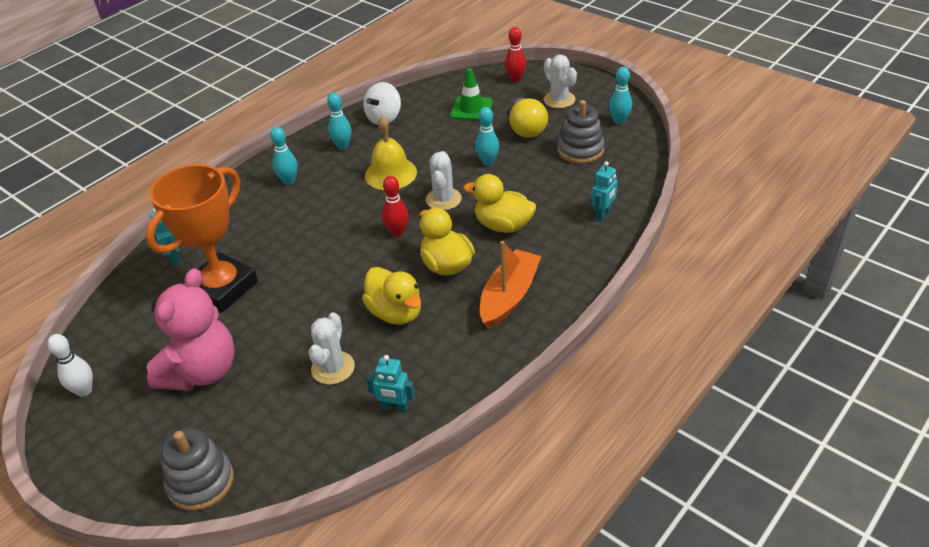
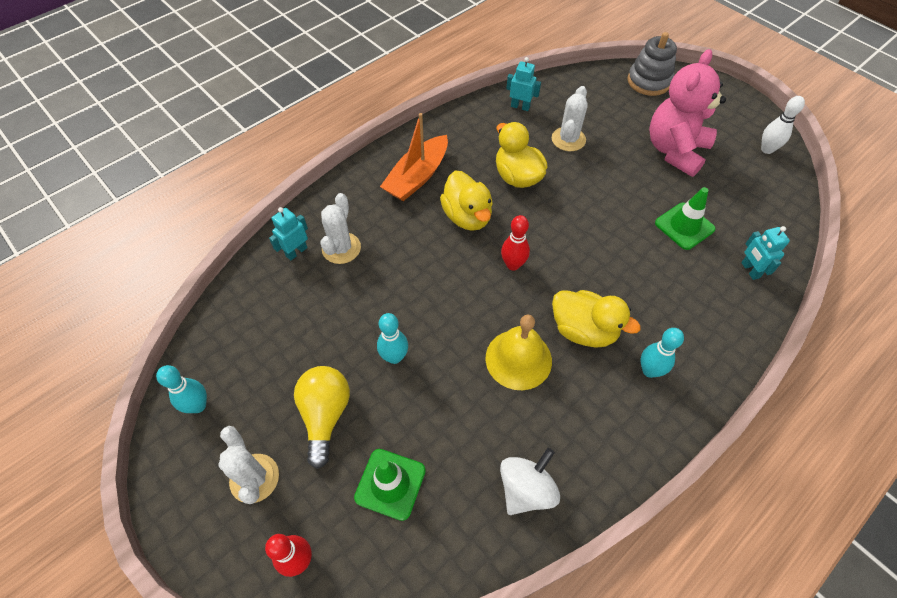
camera: 175 degrees left, 15 degrees up
orange trophy [146,164,258,312] -> green traffic cone [655,187,716,250]
turquoise bowling pin [327,93,351,150] -> none
white cactus [426,151,462,210] -> white cactus moved to [321,193,361,264]
yellow duck [463,174,536,233] -> yellow duck moved to [552,290,641,348]
grey stacking toy [557,100,605,164] -> none

